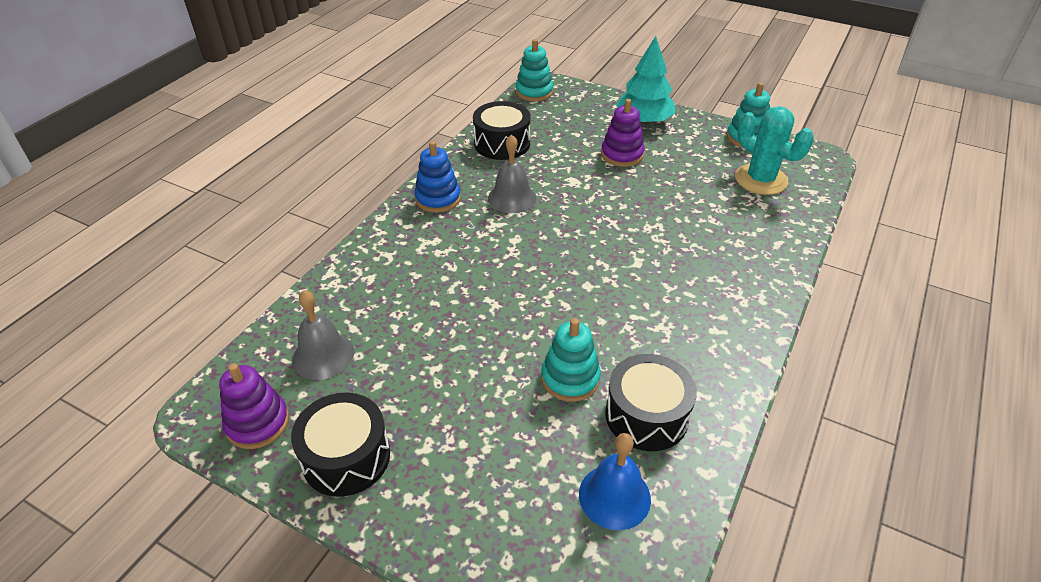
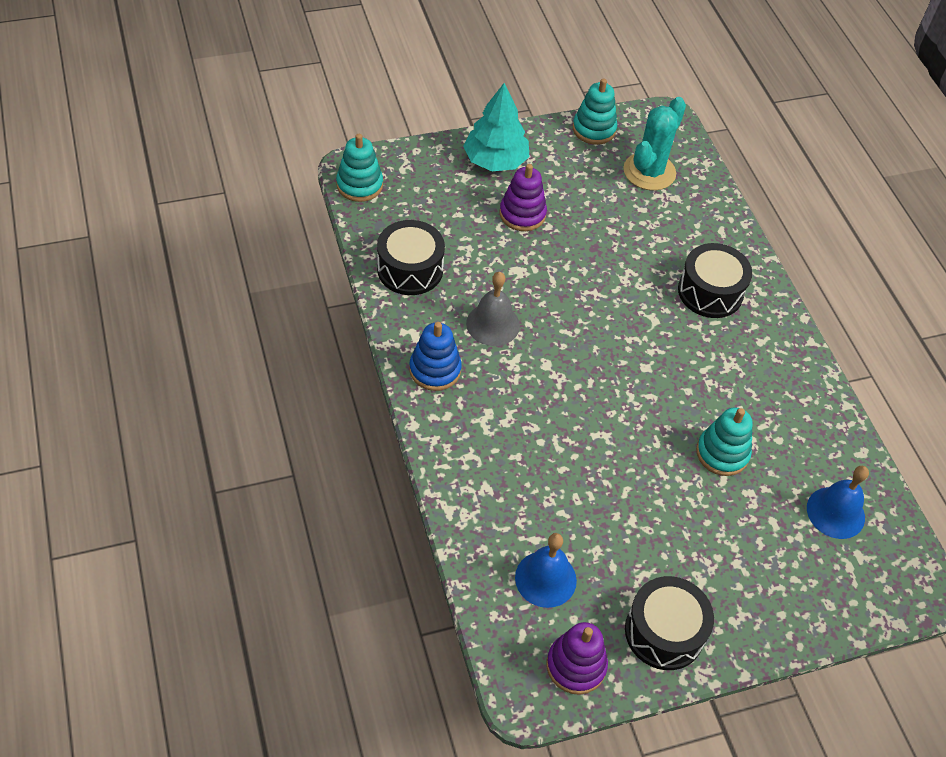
camera: 50 degrees left, 10 degrees up
grey bell [292,290,354,380] -> blue bell [515,533,577,608]
black drum [605,354,697,451] -> black drum moved to [678,243,752,318]
turquoise cactus [735,106,814,195] -> turquoise cactus turned 60 degrees counterclockwise [623,97,686,190]

